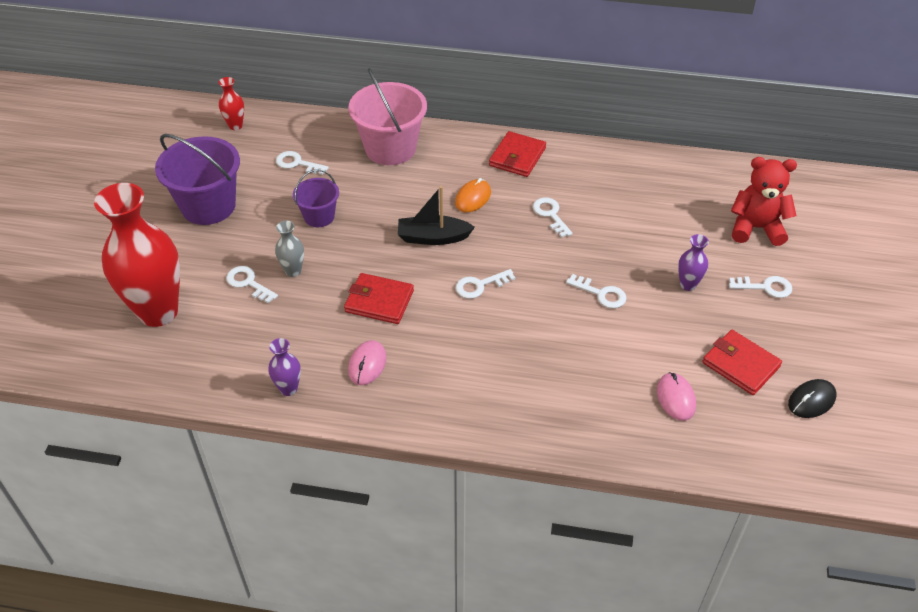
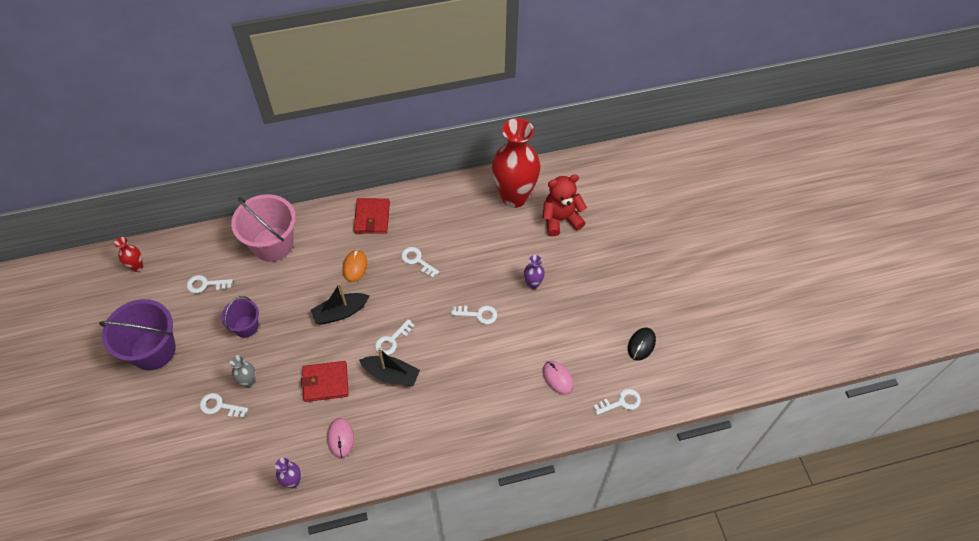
camera: 25 degrees left, 10 degrees up
red vase [94,183,180,327] -> red vase moved to [492,118,540,208]
red wallet [702,330,782,395] -> none
white key [729,276,792,298] -> white key moved to [594,389,641,415]
none -> black boat [359,348,420,386]

